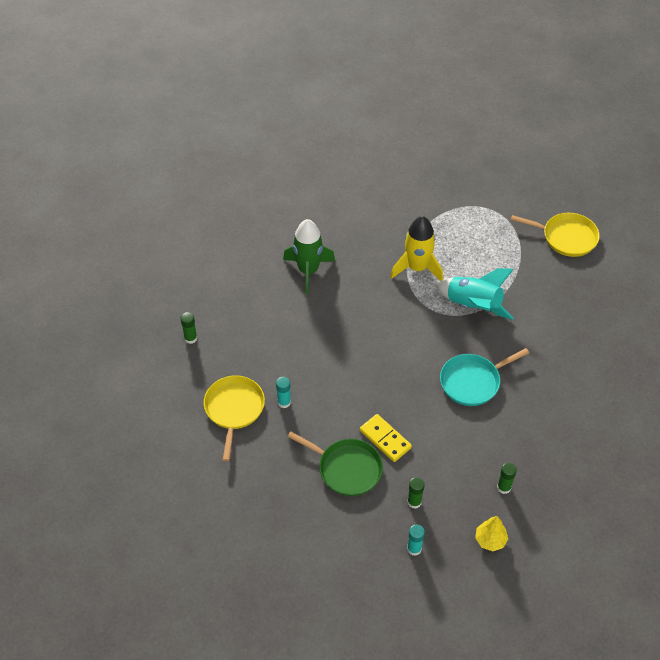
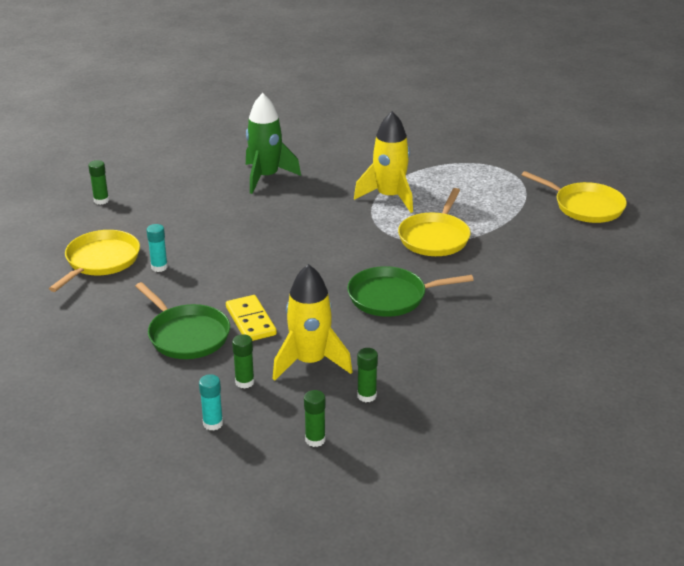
camera: 20 degrees right, 20 degrees down
turquoise rocket [435,268,514,320] -> yellow pan [398,188,470,256]
turquoise pan [440,348,529,406] -> green pan [347,266,474,317]
yellow tree [475,516,508,551] -> green glue stick [304,390,326,447]
none -> yellow rocket [273,264,353,381]

